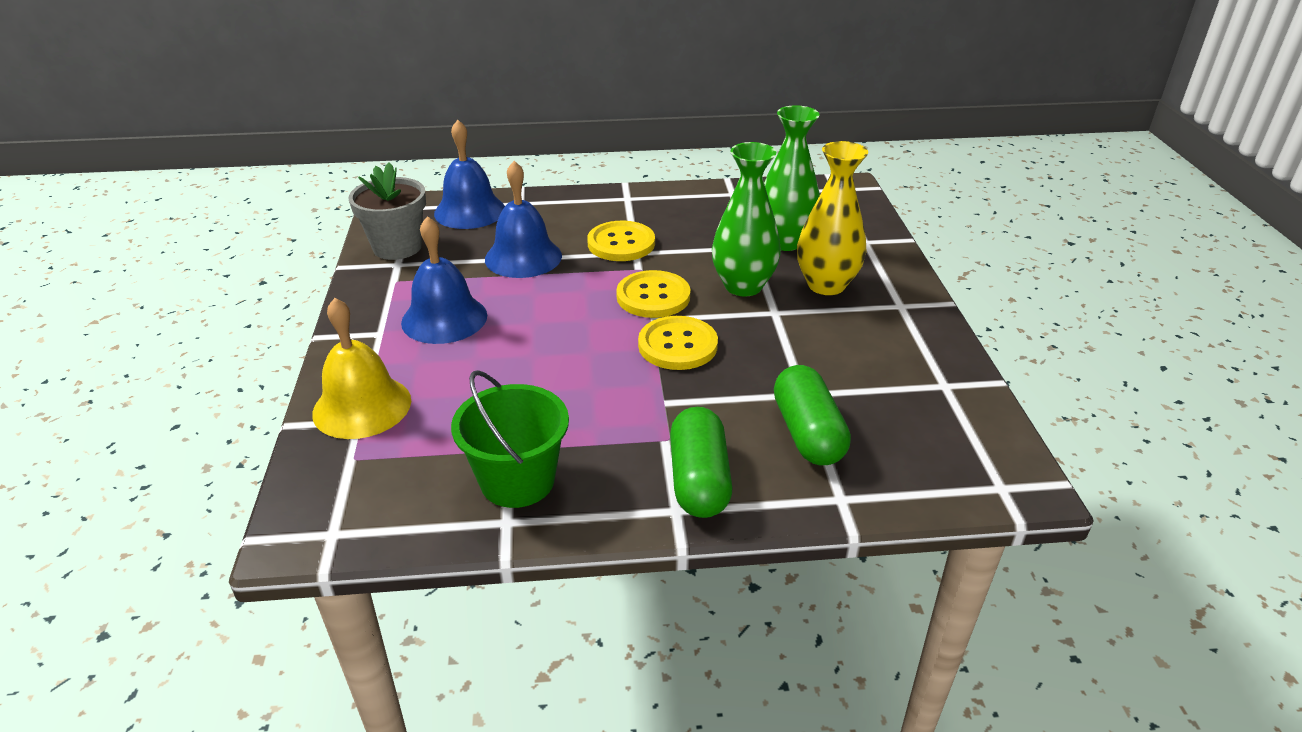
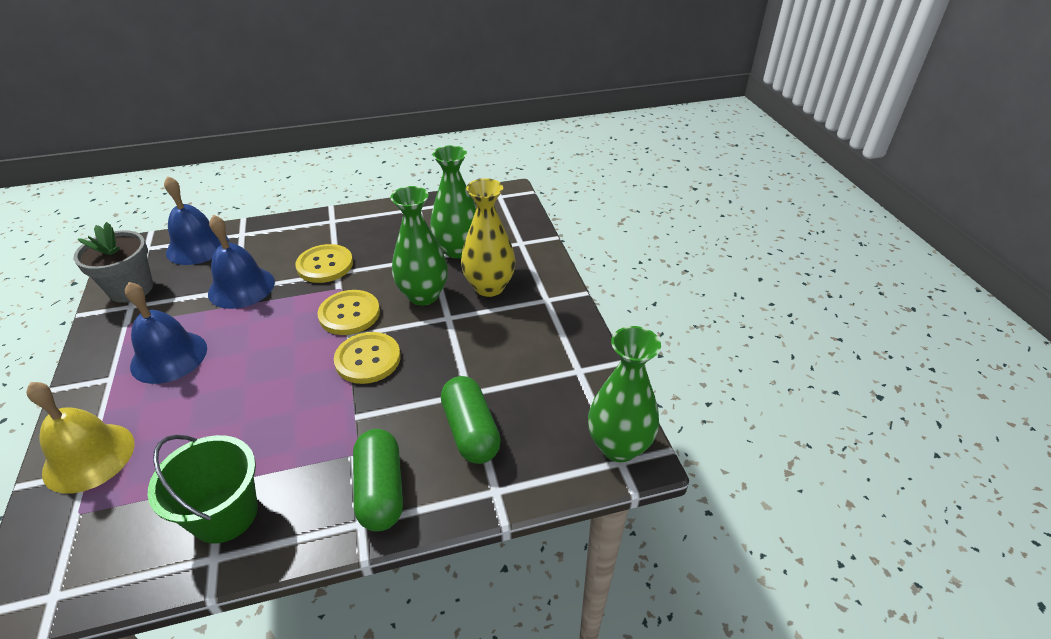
camera: 10 degrees left, 5 degrees up
none -> green vase [588,326,661,462]

